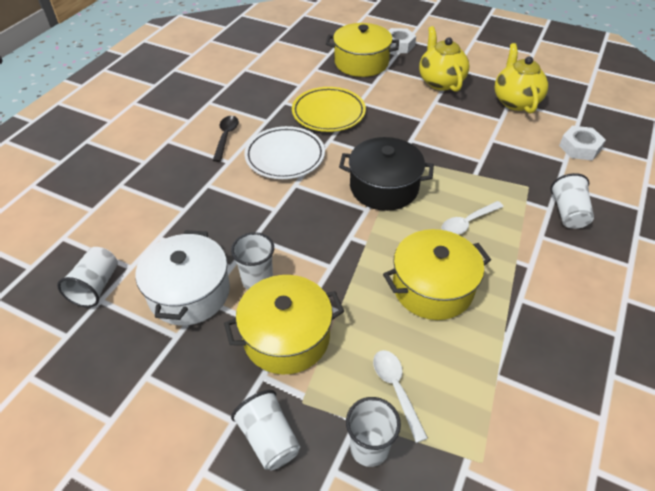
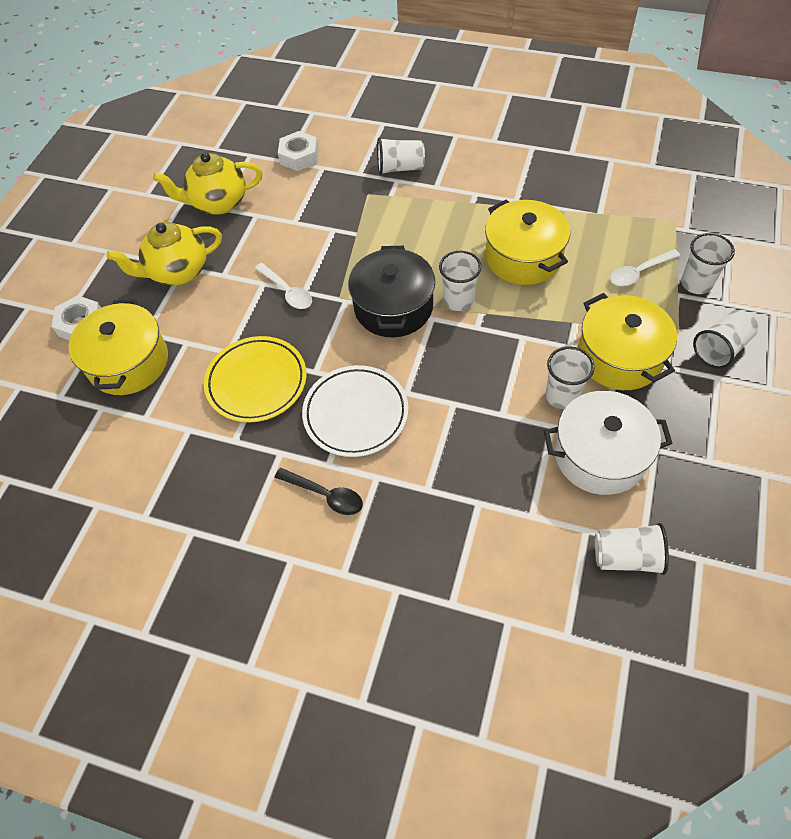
camera: 95 degrees left, 10 degrees up
black spoon [213,116,239,162] -> black spoon turned 150 degrees counterclockwise [274,468,363,515]
white spoon [442,201,504,235] -> white spoon moved to [254,263,312,309]
none -> white cup [439,251,482,311]

